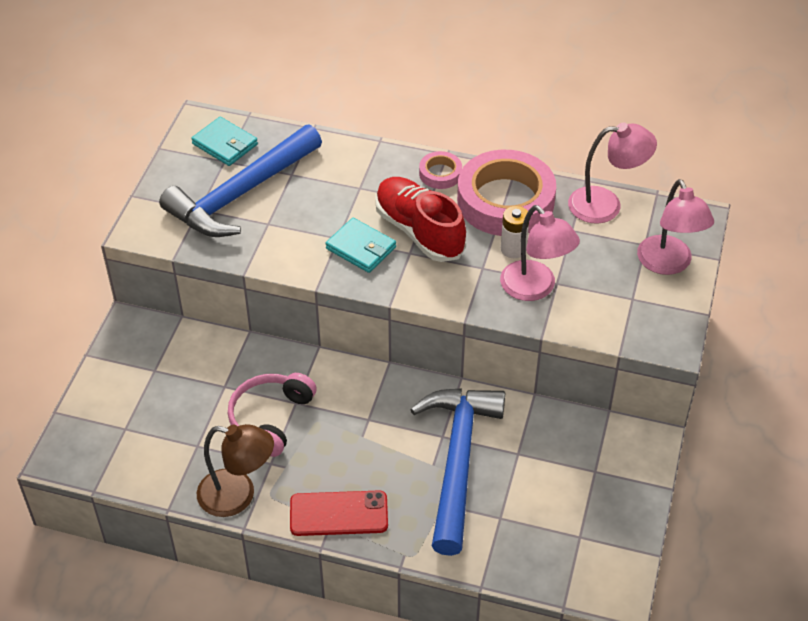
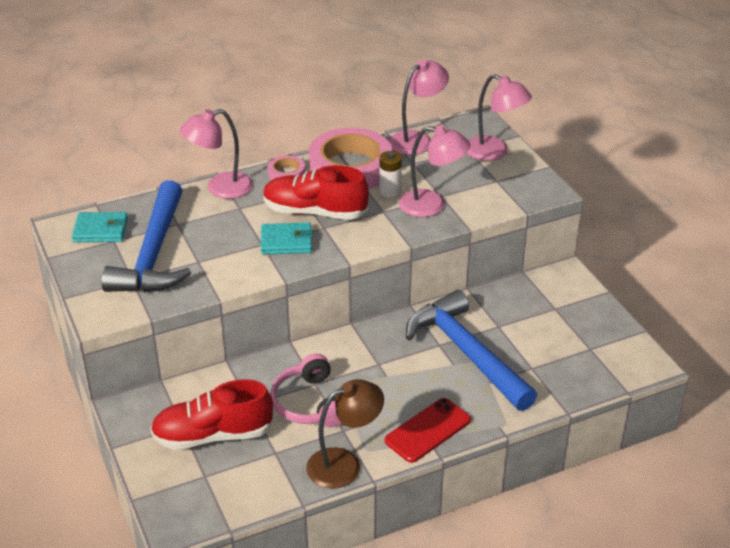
camera: 40 degrees left, 10 degrees down
none -> red shoe [150,379,273,450]
none -> pink lamp [180,109,253,199]

